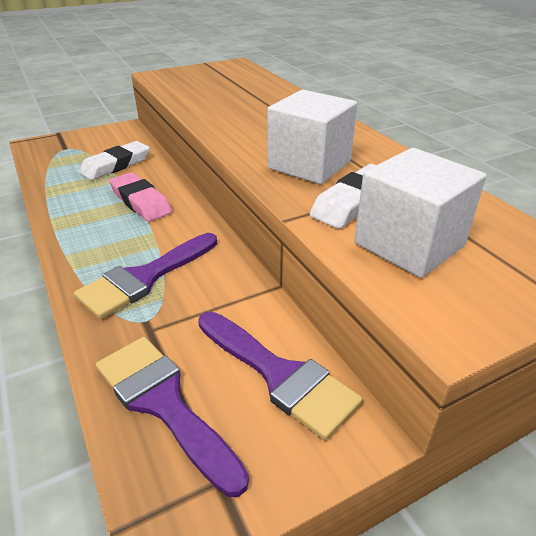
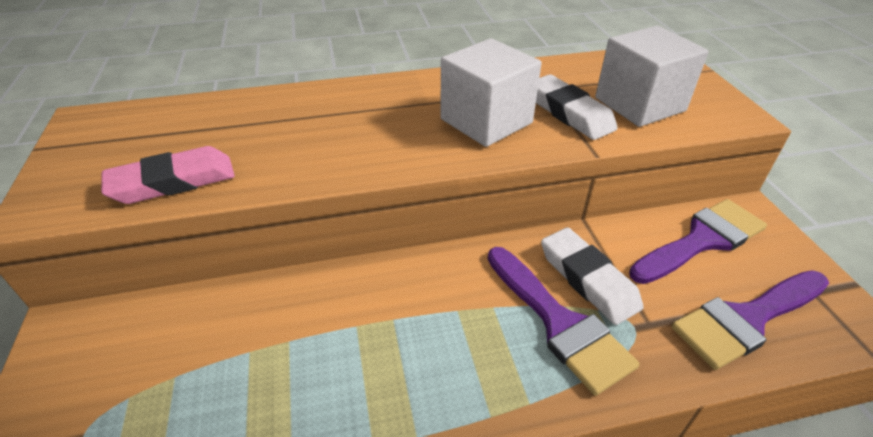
camera: 75 degrees left, 5 degrees up
white eraser [79,141,150,180] -> white eraser moved to [541,227,643,325]
pink eraser [109,172,172,222] -> pink eraser moved to [101,146,235,204]

